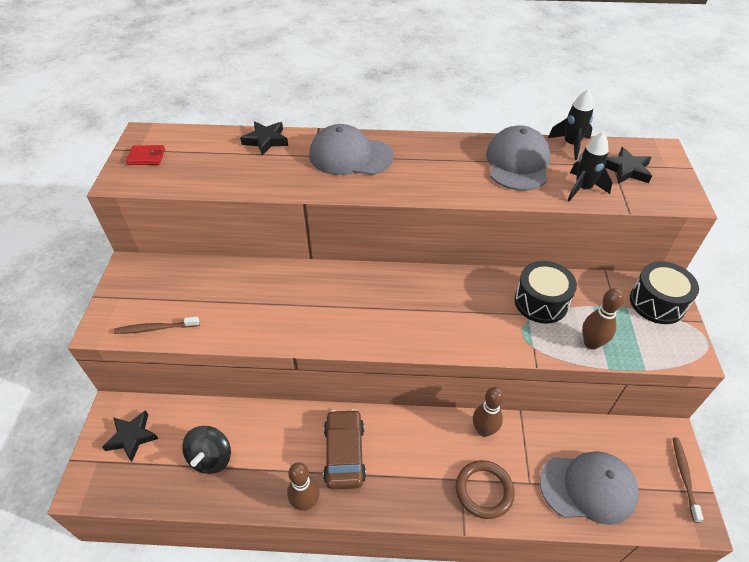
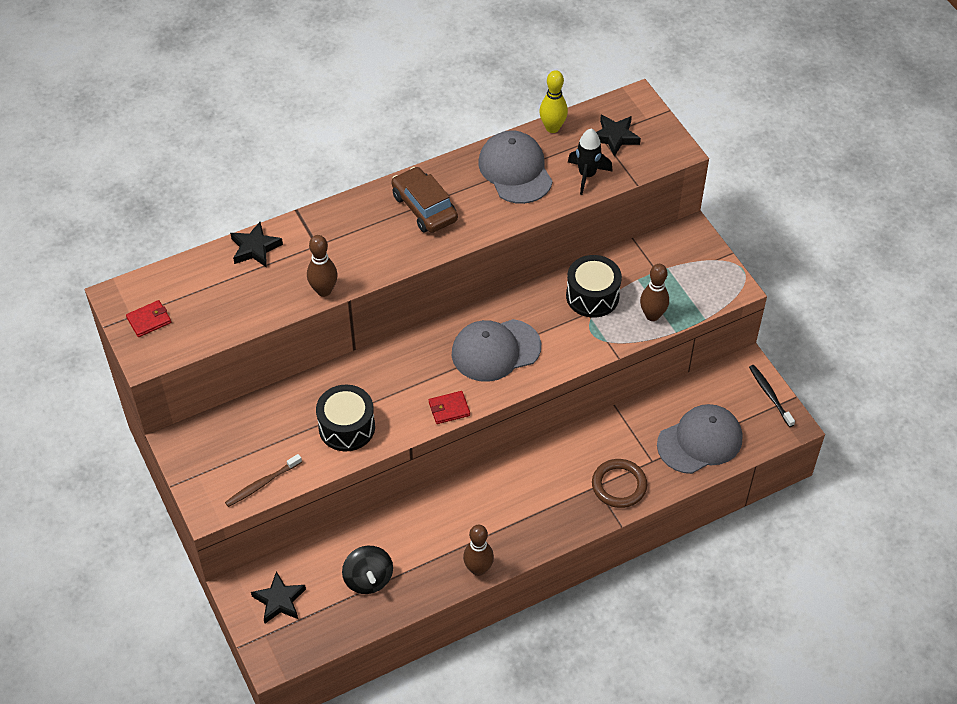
camera: 30 degrees left, 5 degrees up
grey cap [309,124,393,175] -> grey cap moved to [452,319,541,382]
brown car [323,409,366,490] -> brown car moved to [392,167,458,233]
brown bowling pin [473,387,504,437] -> brown bowling pin moved to [307,235,338,297]
black rocket [548,89,594,160] -> yellow bowling pin [539,70,568,133]
black drum [630,261,699,324] -> black drum moved to [316,385,375,451]
brown toothbrush [673,437,704,523] -> black toothbrush [749,365,795,427]
none -> red wallet [429,391,470,424]

